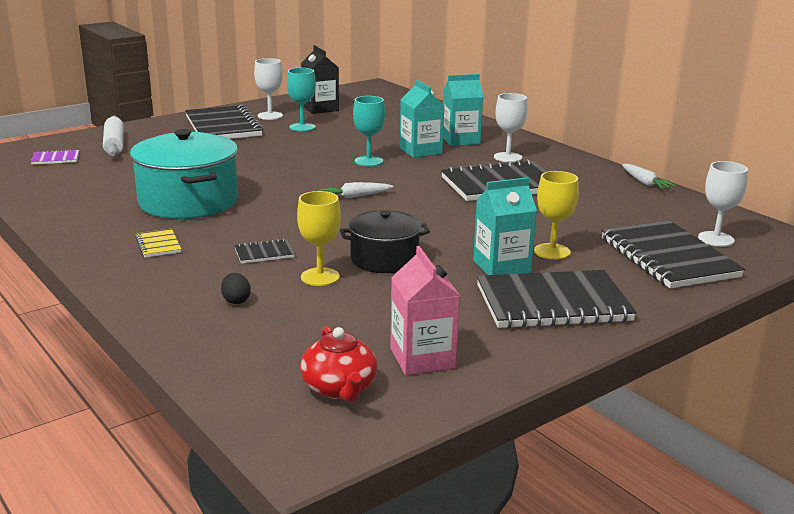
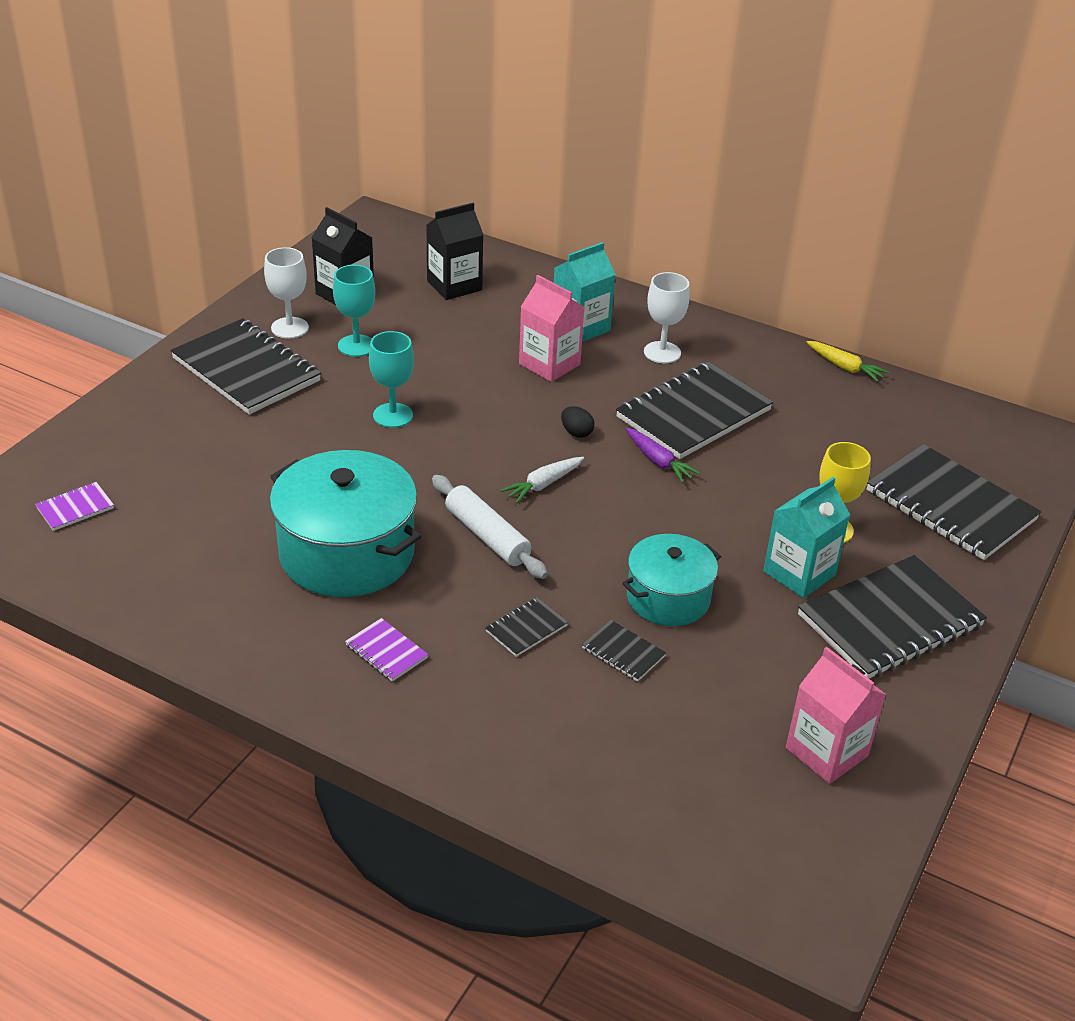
camera: 25 degrees left, 15 degrees up
white rolling pin [103,116,124,157] -> white rolling pin moved to [432,475,548,579]
yellow notebook [135,228,181,258] -> purple notebook [345,618,428,682]
black egg [221,273,251,304] -> black egg moved to [561,406,594,438]
yellow goblet [297,191,341,286] -> black notebook [582,620,666,682]
red teapot [300,326,377,402] -> none
black pot [340,210,430,273] -> turquoise pot [622,534,721,626]
turquoise goblet [353,96,385,166] -> turquoise goblet moved to [369,331,414,428]
turquoise carton [400,79,444,158] -> pink carton [519,275,585,382]
white carrot [622,164,676,190] -> yellow carrot [806,341,889,382]
white goblet [698,161,748,247] -> none
none -> black carton [426,203,484,300]
none -> purple carrot [626,428,700,483]

